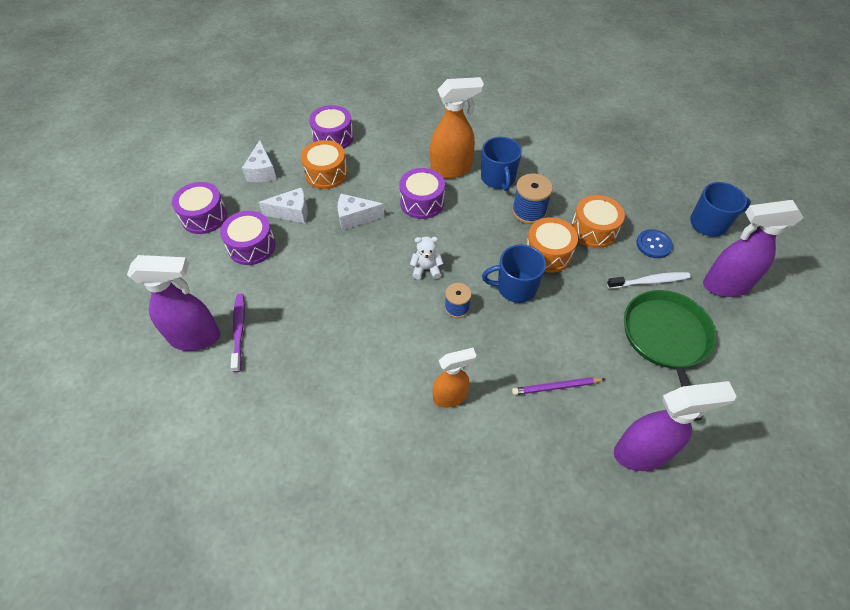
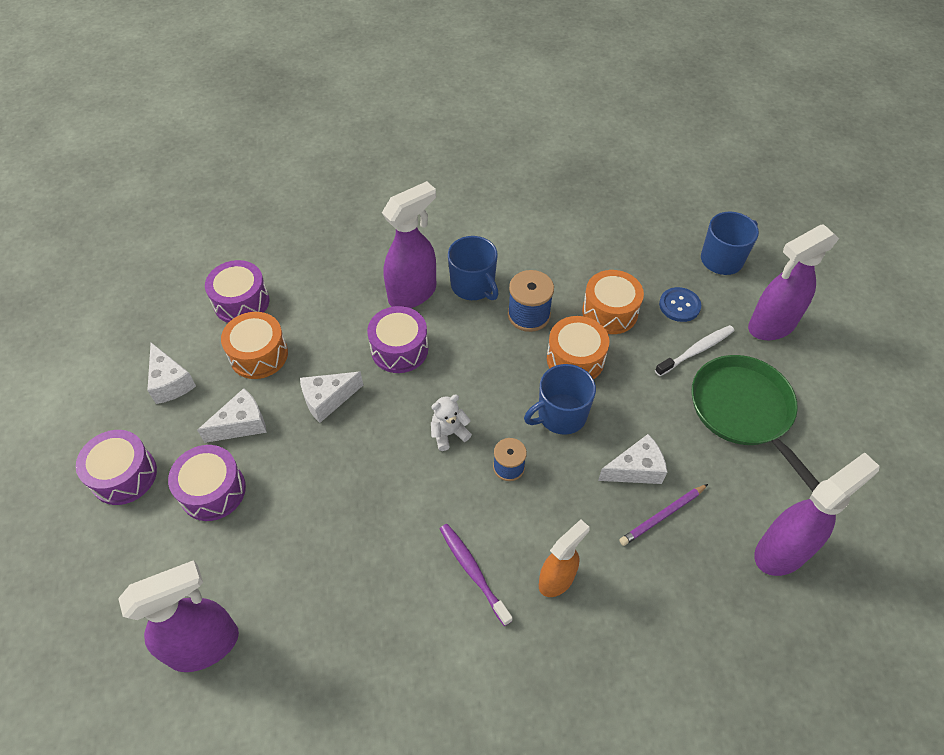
camera: 25 degrees left, 0 degrees up
purple toothbrush [231,294,245,372] -> purple toothbrush moved to [440,524,513,626]
orange spray bottle [430,77,484,179] -> purple spray bottle [382,181,436,308]
none -> white cheese [598,434,667,484]

